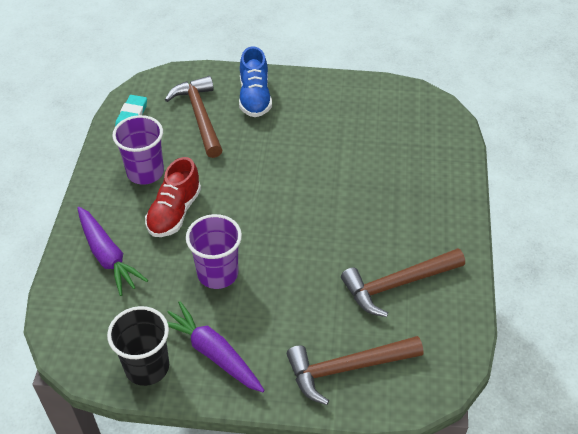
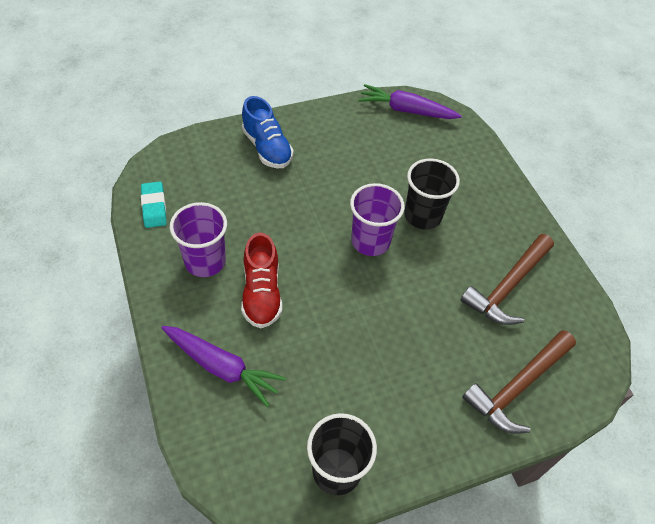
camera: 30 degrees left, 5 degrees up
brown hammer [165,76,223,158] -> none
purple carrot [167,301,264,392] -> purple carrot moved to [358,84,462,119]
purple cup [186,214,242,289] -> purple cup moved to [350,183,405,256]
none -> black cup [404,158,460,230]

